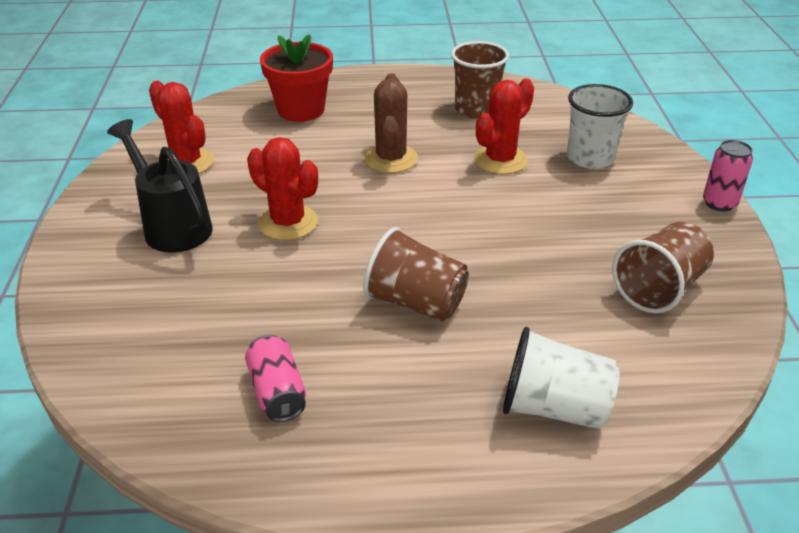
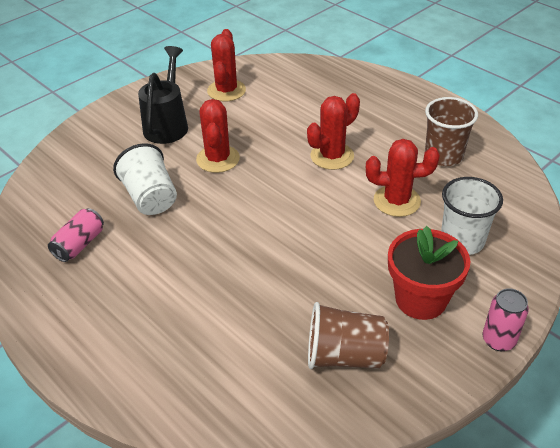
camera: 50 degrees right, 5 degrees up
red flower pot [260,34,333,122] -> red flower pot moved to [388,226,470,320]
brown cup [363,227,469,322] -> none
brown cactus [364,73,418,173] -> red cactus [307,93,360,170]
white cup [503,327,620,429] -> white cup moved to [113,143,177,215]

